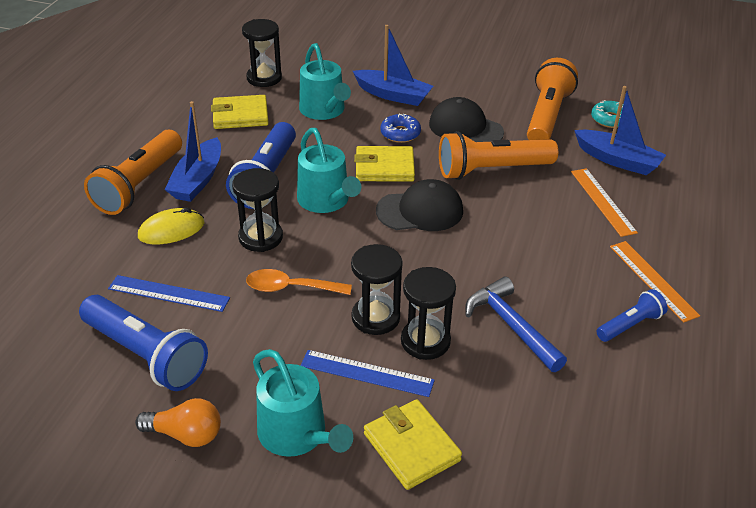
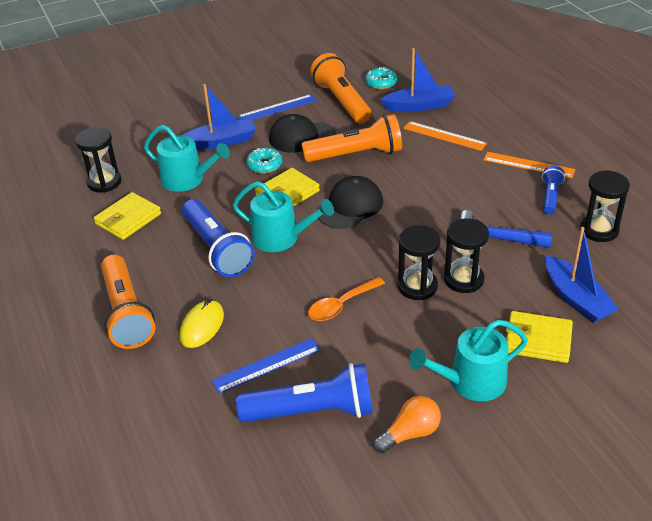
camera: 40 degrees left, 0 degrees up
blue boat [164,101,221,202] -> blue boat moved to [545,227,619,323]
black hourglass [232,168,283,252] -> black hourglass moved to [580,170,630,242]
turquoise watering can [253,349,353,457] -> turquoise watering can turned 150 degrees clockwise [409,320,528,401]
blue ruler [300,350,435,397] -> blue ruler moved to [238,94,317,120]
blue donut [380,114,421,143] -> turquoise donut [246,148,282,174]
orange flashlight [439,131,558,180] -> orange flashlight turned 135 degrees counterclockwise [301,114,402,162]

